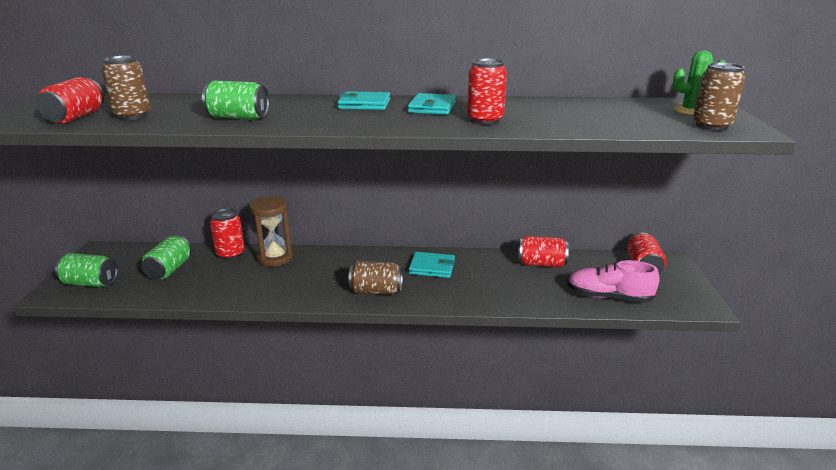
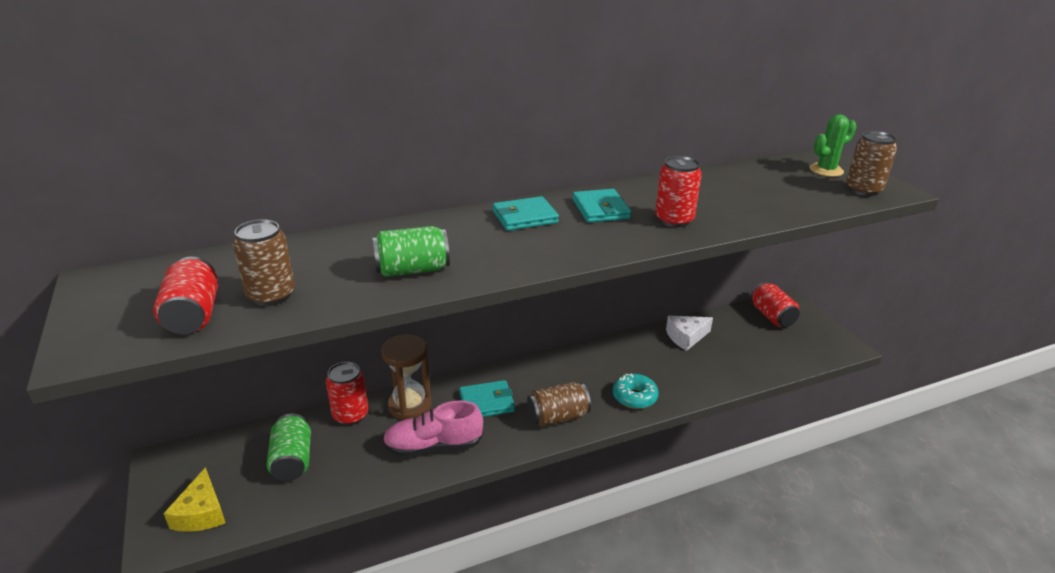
camera: 25 degrees left, 5 degrees up
green can [55,253,118,287] -> yellow cheese [163,467,226,532]
turquoise wallet [409,252,455,278] -> turquoise wallet moved to [459,380,515,417]
red can [518,236,569,268] -> white cheese [666,316,713,351]
pink shoe [567,260,659,303] -> pink shoe moved to [383,401,483,457]
none -> turquoise donut [613,374,659,409]

